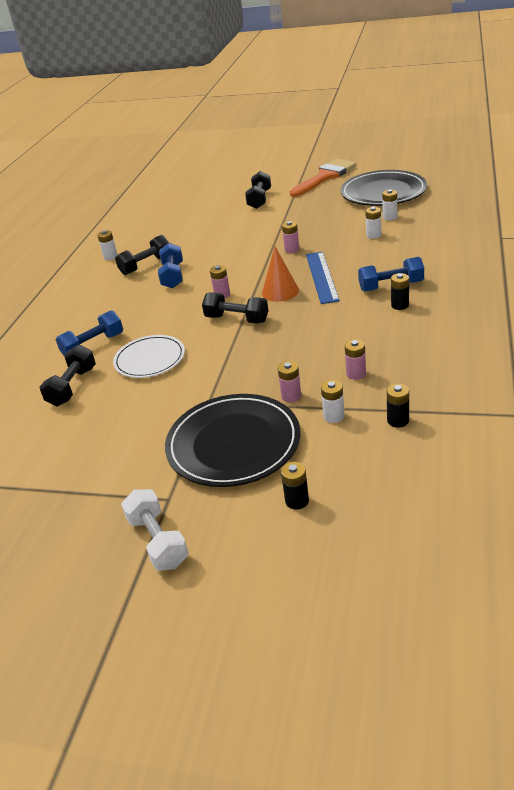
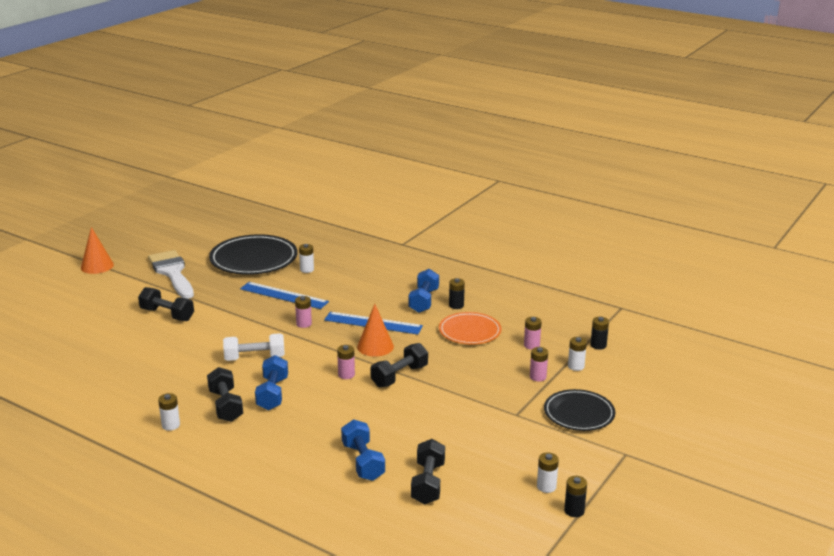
camera: 75 degrees left, 10 degrees down
black dumbbell [40,345,96,407] -> black dumbbell turned 60 degrees clockwise [411,439,445,505]
white plate [113,335,185,378] -> none
white dumbbell [121,489,189,571] -> white dumbbell moved to [223,333,285,361]
blue dumbbell [158,243,183,289] -> blue dumbbell turned 75 degrees clockwise [255,355,288,410]
black plate [165,394,300,487] -> black plate [544,389,616,431], size x0.63
black battery [281,462,309,510] -> black battery moved to [564,476,587,517]
orange brush [290,159,356,197] -> white brush [148,250,194,299]
white battery [365,207,381,239] -> white battery moved to [537,452,559,493]
none -> orange cone [81,227,114,274]
none -> blue ruler [240,282,329,309]
none -> orange plate [439,312,502,345]

